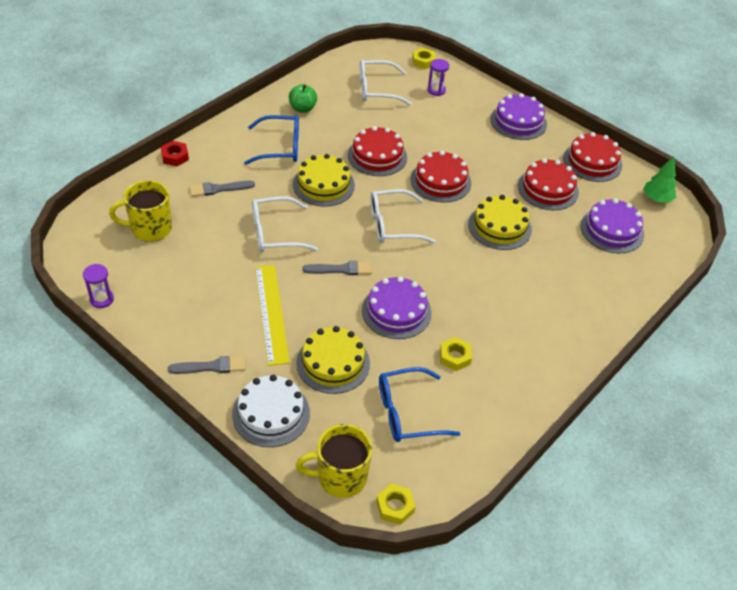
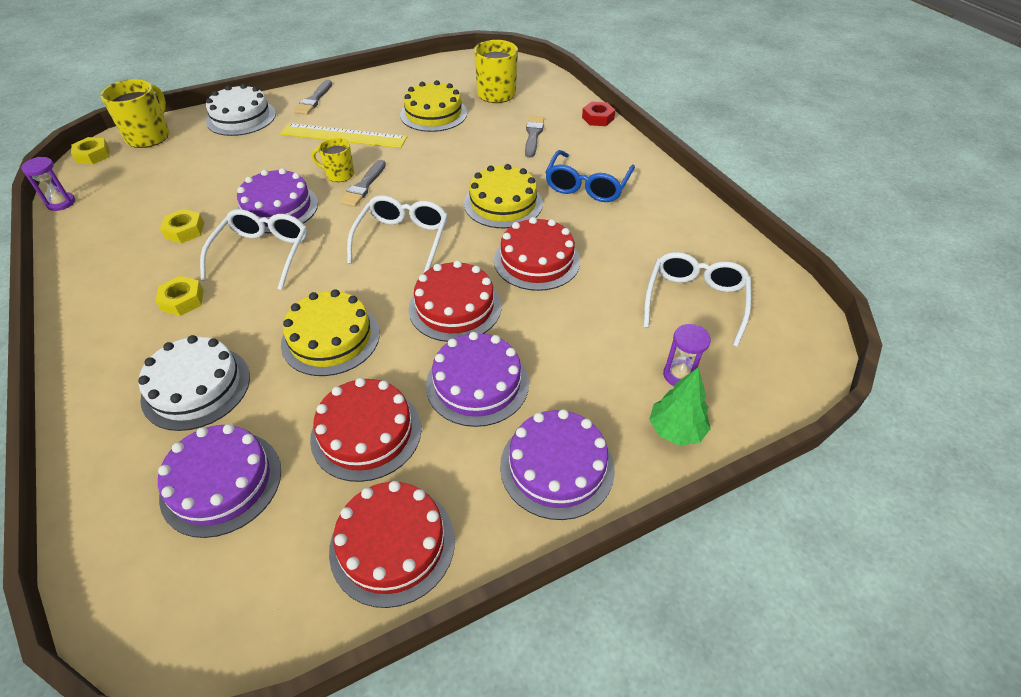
camera: 115 degrees right, 0 degrees up
purple hourglass [83,264,114,308] -> purple hourglass moved to [21,157,75,211]
white glasses [252,196,318,252] -> white glasses moved to [200,209,307,290]
green apple [289,84,317,113] -> none
yellow cake [296,326,370,394] -> yellow cake moved to [400,80,467,132]
blue glasses [379,367,461,442] -> none
yellow nut [412,48,436,69] -> yellow nut moved to [156,276,204,316]
green tree [643,157,677,203] -> green tree moved to [649,367,711,446]
none -> white cake [138,335,250,431]
none -> yellow mug [312,138,354,182]
none -> purple cake [426,332,529,427]

